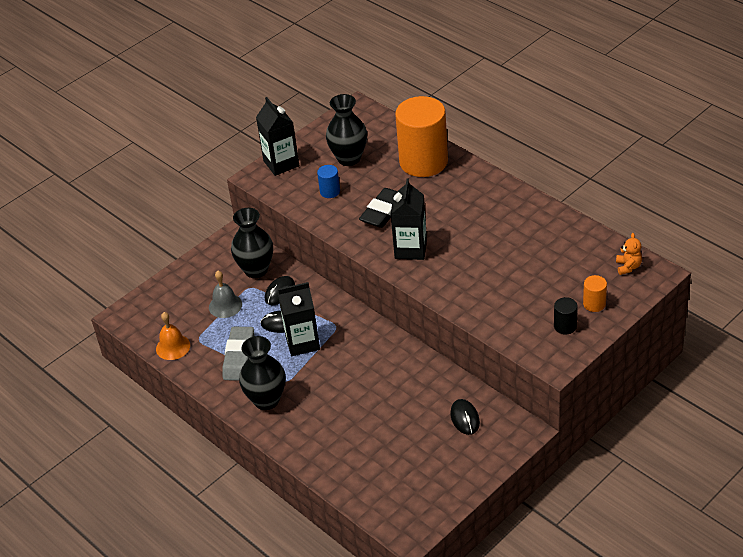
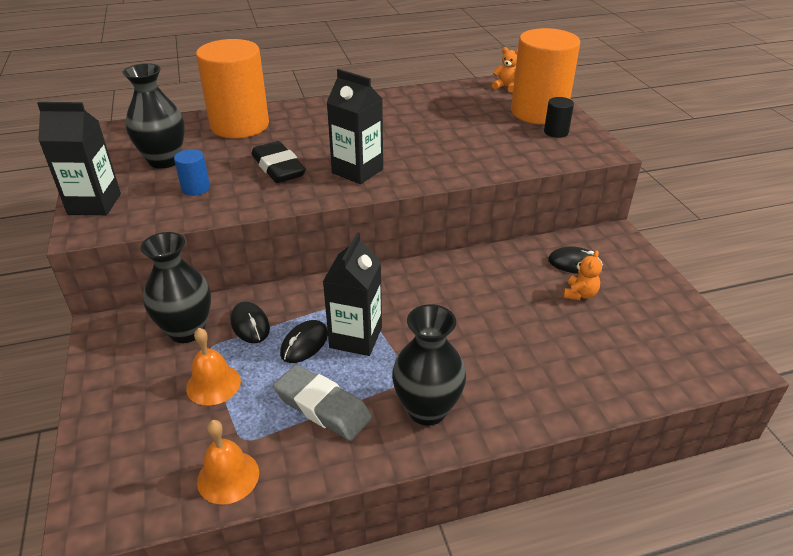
camera: 65 degrees left, 5 degrees down
grey bell [209,271,242,318] -> orange bell [186,328,241,405]
orange cylinder [583,275,607,312] -> orange cylinder [511,28,580,124], size x2.42
none -> orange teddy bear [563,250,602,300]

